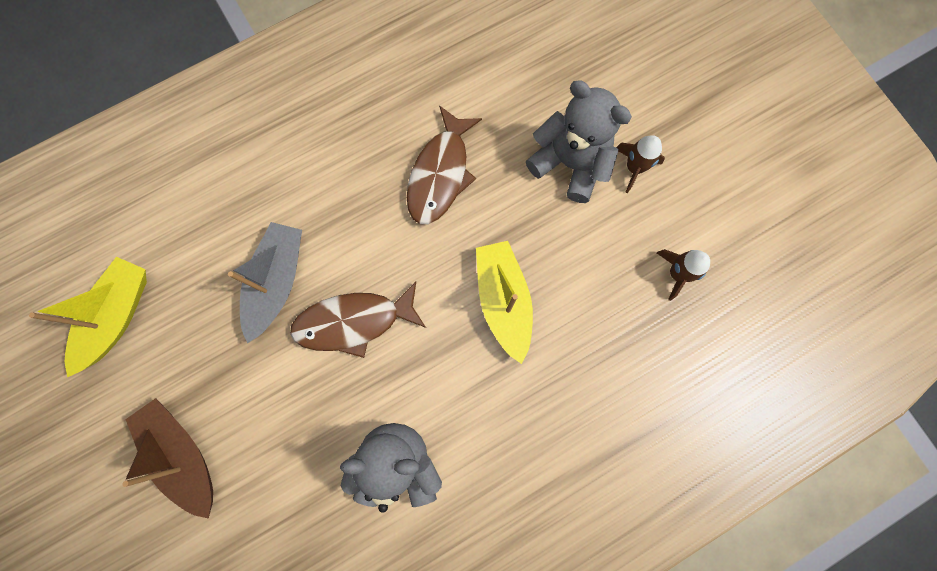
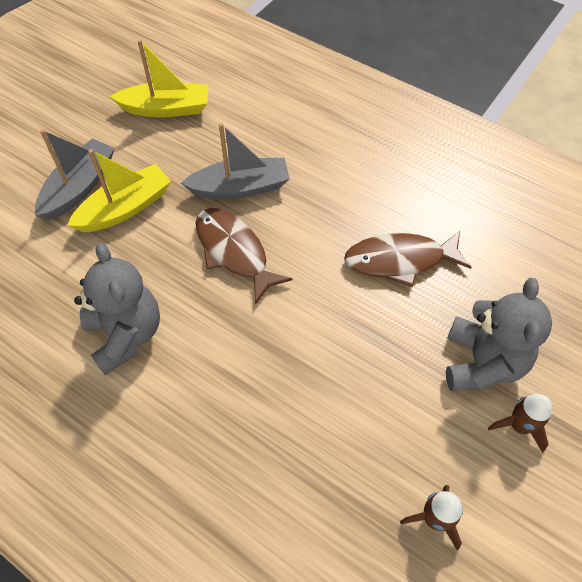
camera: 65 degrees right, 20 degrees down
brown boat [123,398,213,519] -> grey boat [35,129,115,221]
yellow boat [476,241,533,364] -> yellow boat moved to [67,149,171,232]

